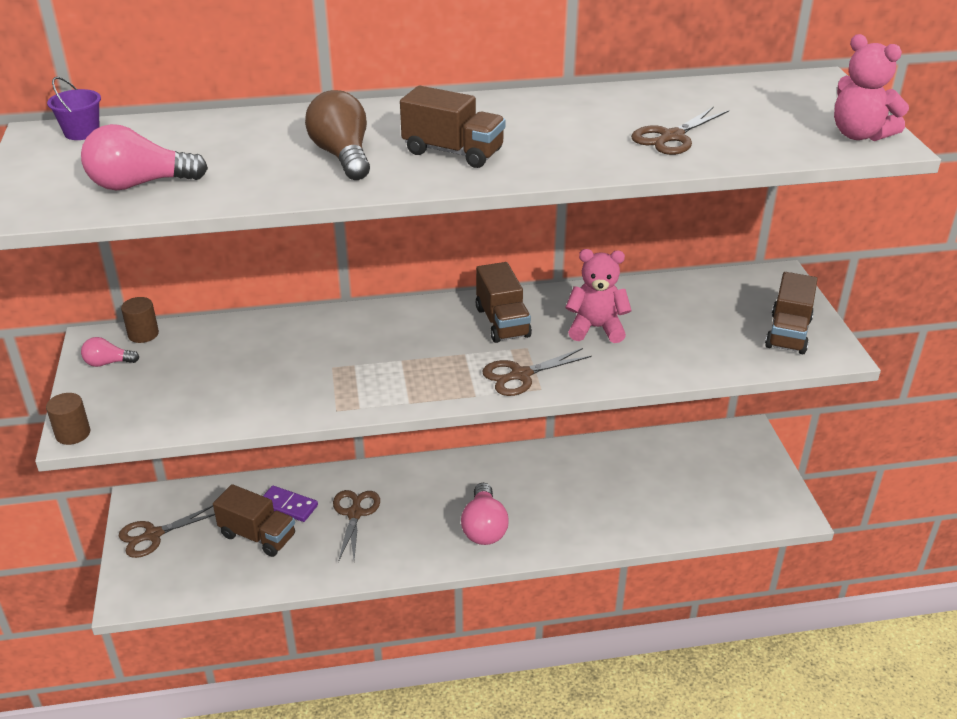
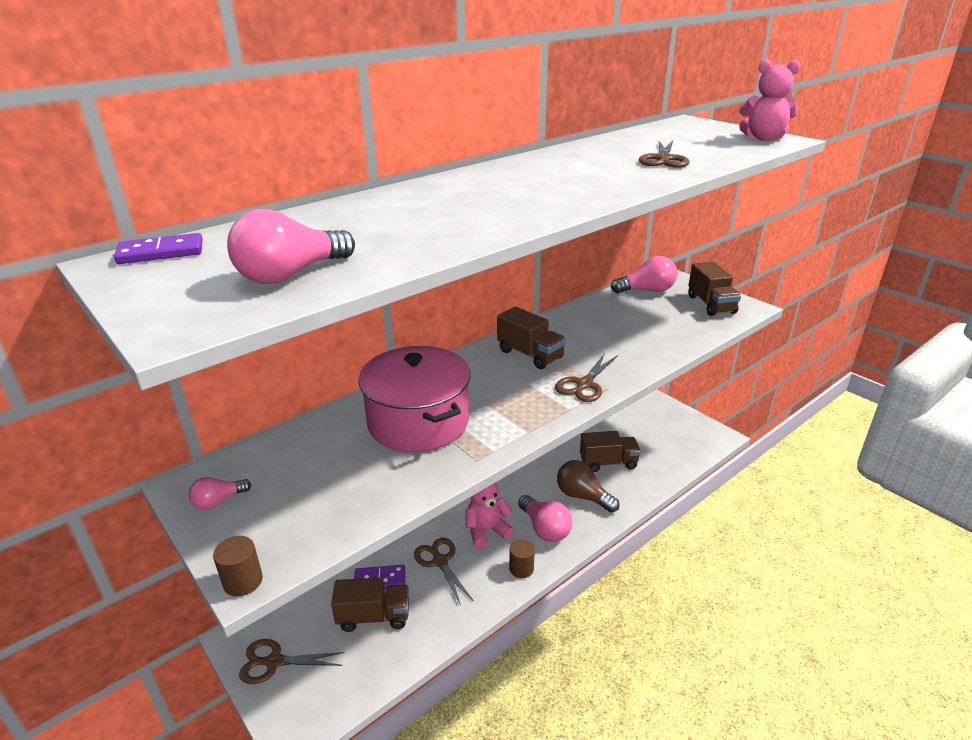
camera: 30 degrees left, 5 degrees down
purple bucket [47,77,101,140] -> purple domino [114,233,203,264]
brown scissors [119,505,215,558] -> brown scissors turned 60 degrees clockwise [239,639,345,684]
brown cylinder [121,297,159,343] -> brown cylinder moved to [509,539,535,578]
brown light bulb [305,90,370,180] -> brown light bulb moved to [557,460,620,513]
brown truck [400,86,506,168] -> brown truck moved to [580,431,641,472]
pink teddy bear [565,249,632,343] -> pink teddy bear moved to [465,483,514,549]
none -> pink pot [358,346,471,452]
none -> pink light bulb [611,256,677,293]

